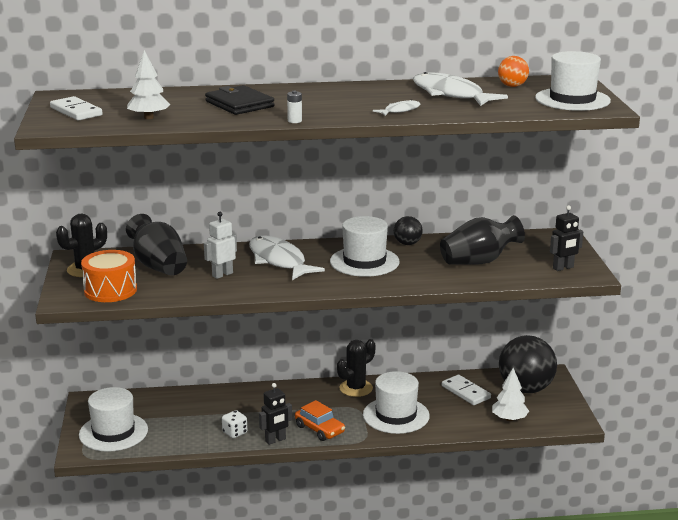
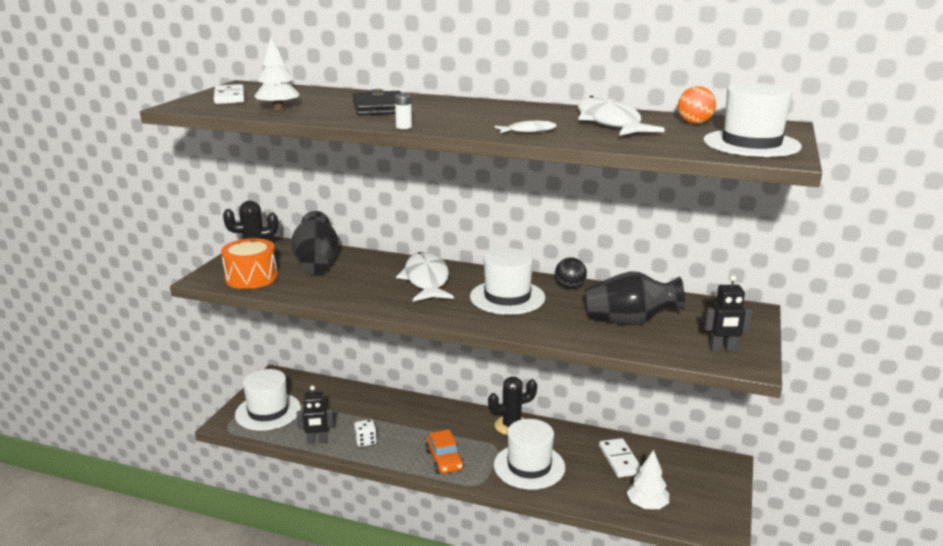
camera: 25 degrees right, 0 degrees up
white robot [204,212,237,279] -> none
black robot [259,383,292,445] -> black robot moved to [297,386,334,444]
black ball [499,335,557,393] -> none

